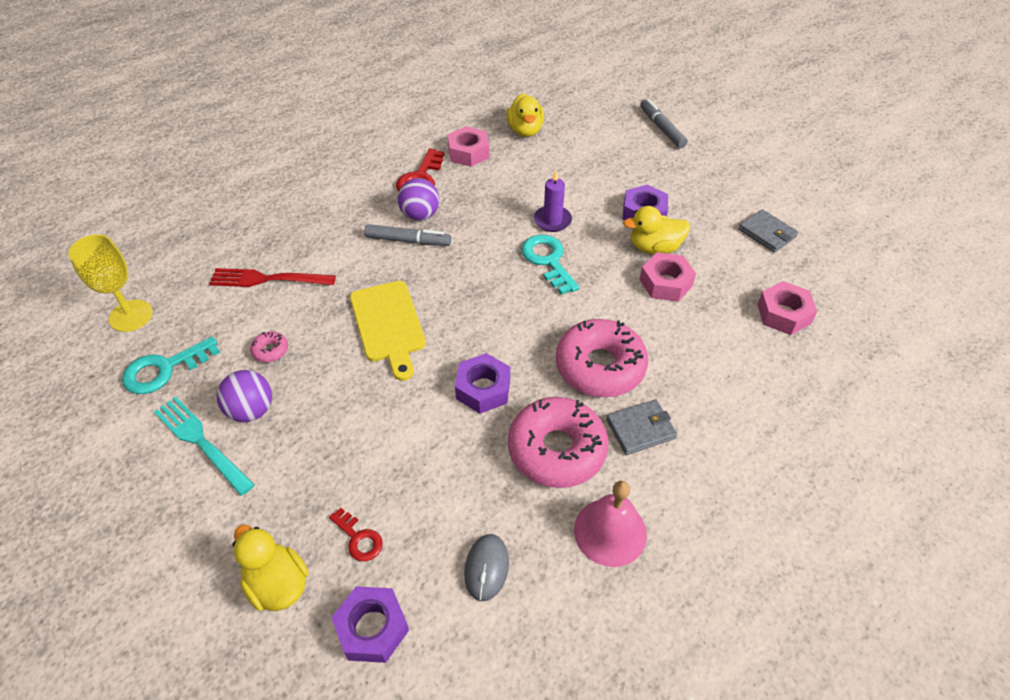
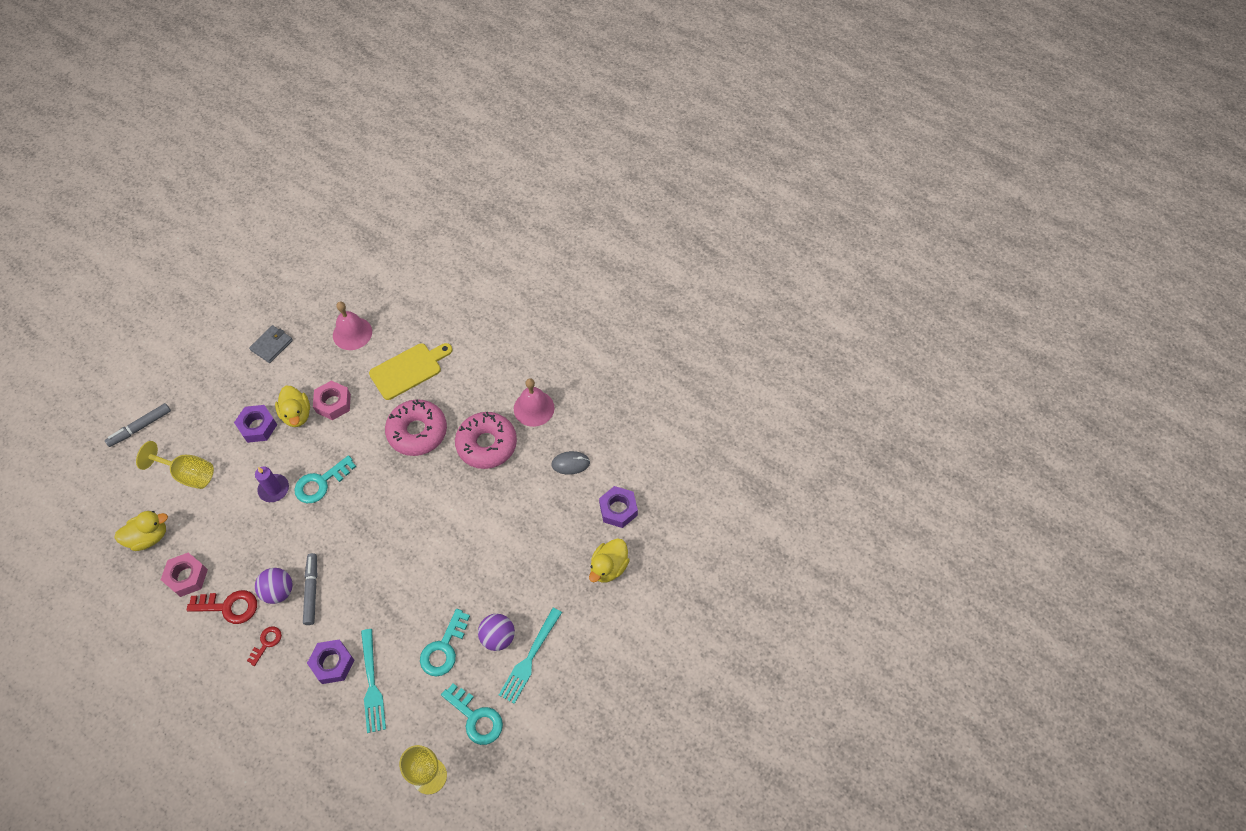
camera: 105 degrees left, 10 degrees up
red fork [209,268,336,287] -> turquoise fork [361,629,386,733]
pink donut [250,331,288,362] -> turquoise key [420,609,470,676]
red key [329,508,383,561] -> red key moved to [247,626,282,666]
yellow cutting board [350,281,426,381] -> yellow cutting board moved to [369,343,453,400]
purple nut [455,353,510,414] -> purple nut moved to [307,640,355,684]
grey wallet [606,399,677,455] -> none
pink nut [757,281,817,335] -> pink bell [333,301,372,350]
none -> yellow goblet [136,441,214,489]

